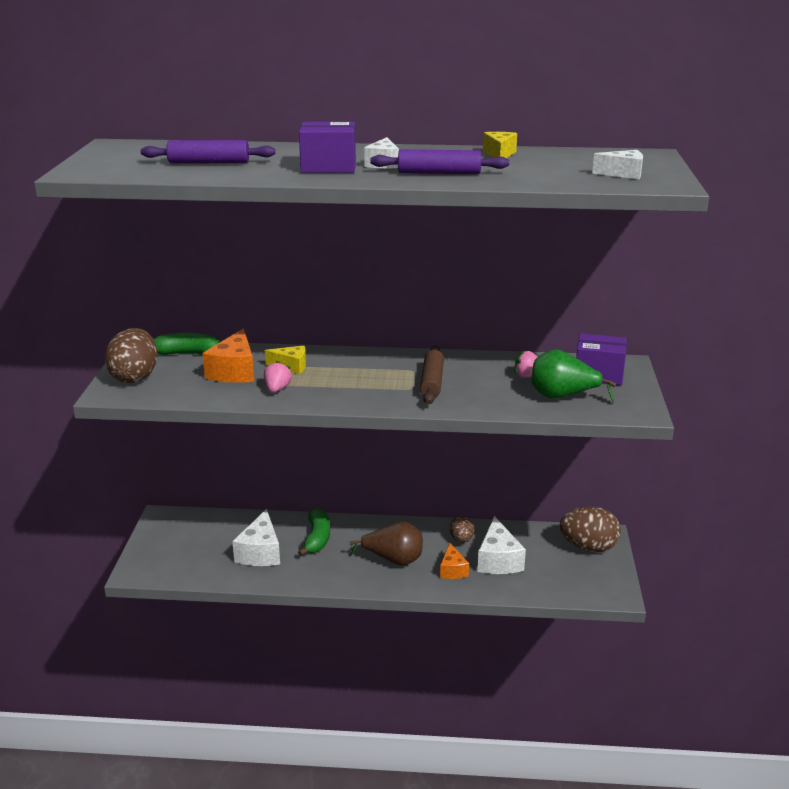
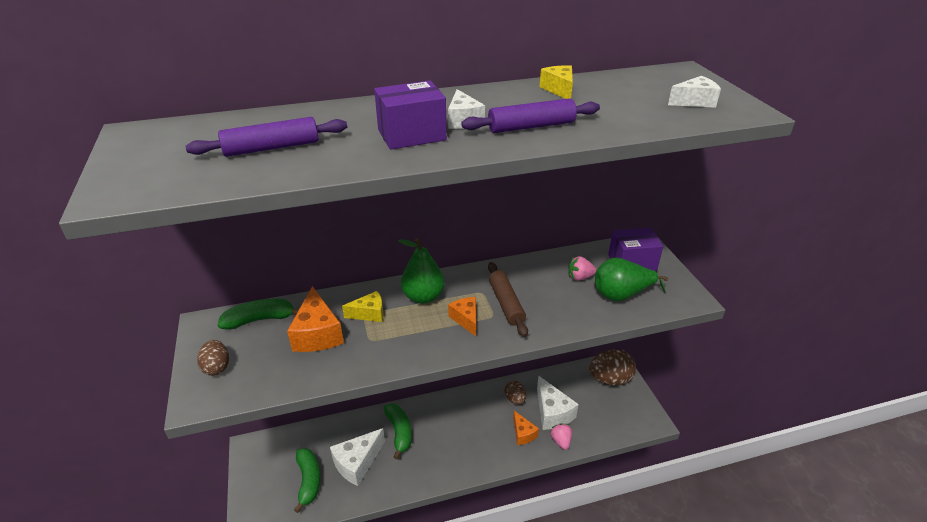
camera: 20 degrees left, 10 degrees up
brown egg [105,328,158,383] -> brown egg [197,340,229,376], size x0.56
white cheese [232,509,280,566] -> white cheese turned 60 degrees clockwise [330,428,385,486]
pink strawberry [264,361,292,392] -> pink strawberry moved to [550,423,572,450]
brown pear [349,522,423,566] -> none
none -> green banana [294,448,320,513]
none -> green pear [399,238,445,304]
none -> orange cheese [448,297,476,336]

